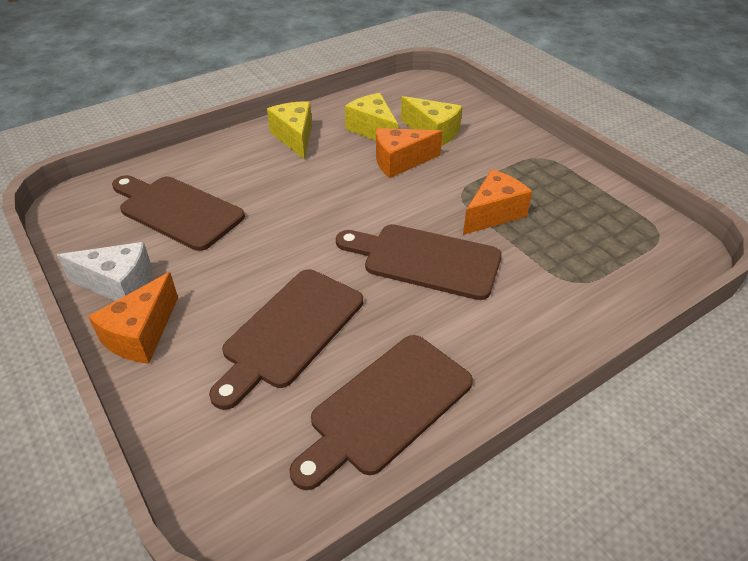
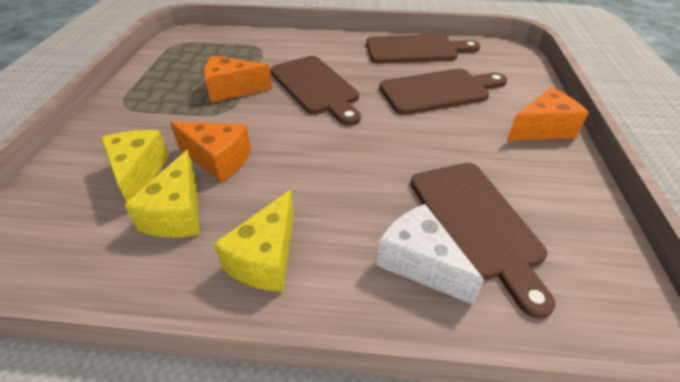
camera: 140 degrees left, 0 degrees up
white cheese [57,242,152,301] -> white cheese moved to [376,204,484,304]

